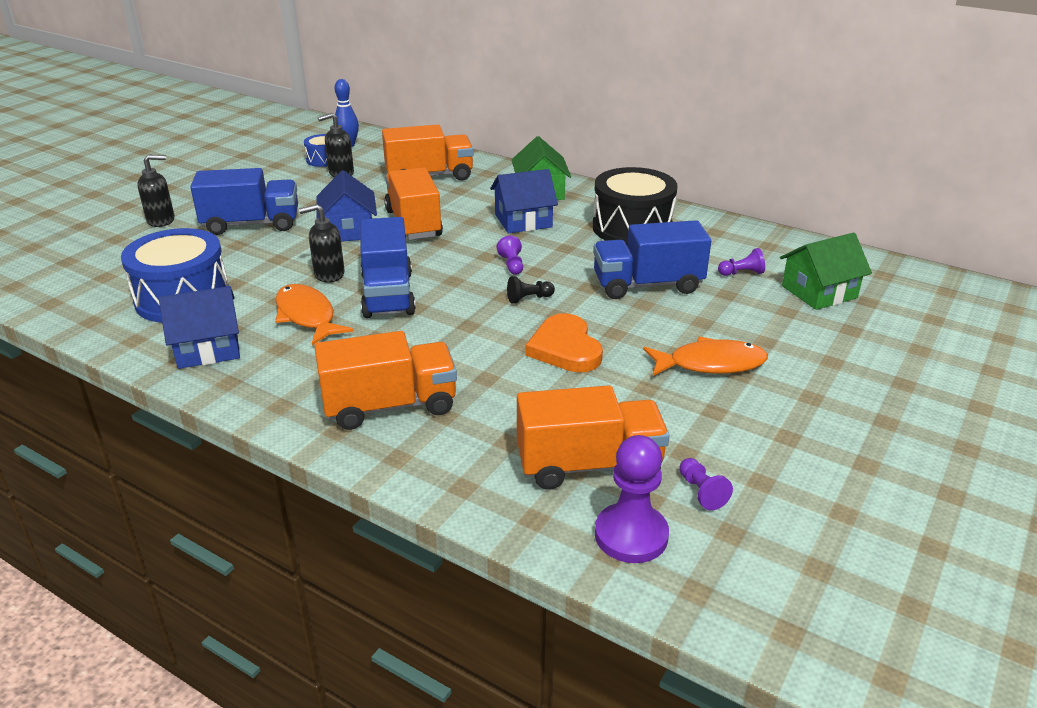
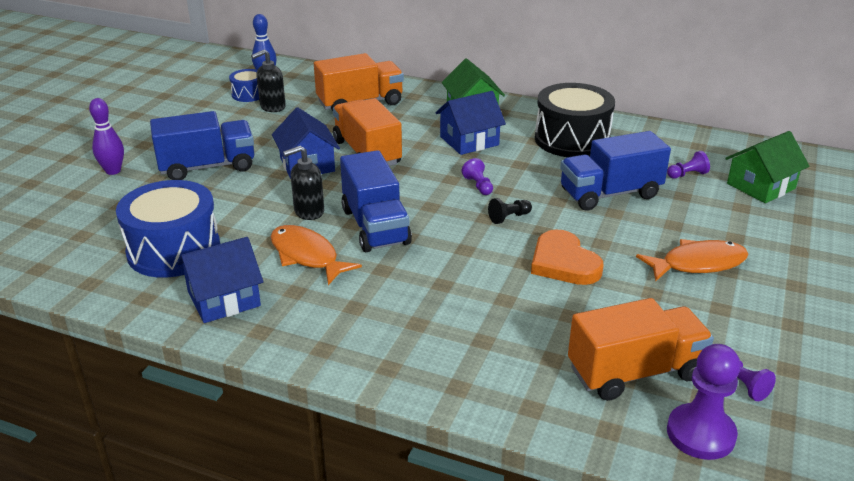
camera: 10 degrees left, 0 degrees up
black soap dispenser [137,155,175,227] -> purple bowling pin [89,98,124,175]
orange truck [314,331,457,430] -> none

